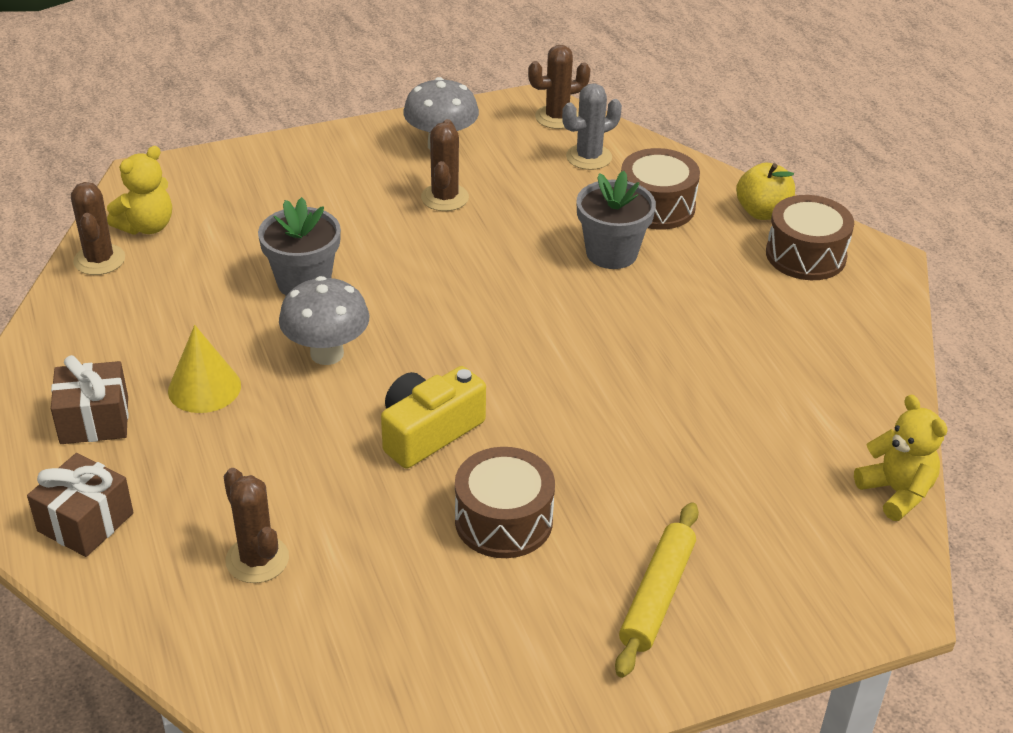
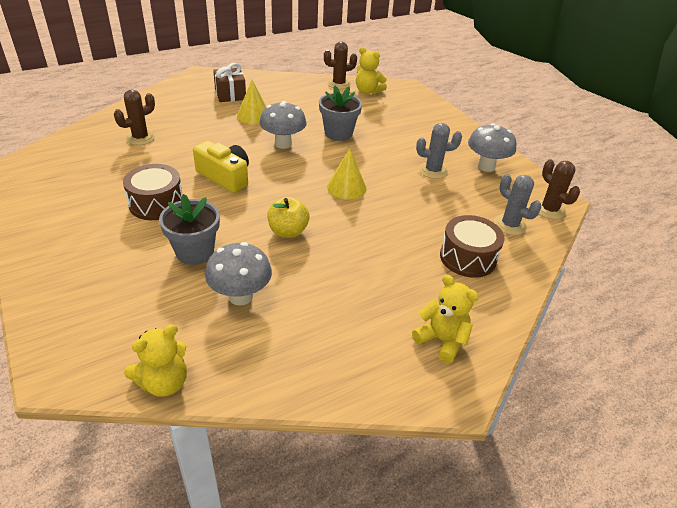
camera: 80 degrees right, 0 degrees up
brown gift [27,453,134,557] -> none
brown cactus [421,119,469,211] -> grey cactus [416,123,462,179]
grey flower pot [576,171,656,269] -> grey flower pot moved to [159,194,220,265]
yellow rolling pin [615,502,699,678] -> none
yellow apple [736,162,795,220] -> yellow apple moved to [267,197,310,238]
brown drum [766,195,854,280] -> yellow teddy bear [412,275,478,363]
none -> grey mushroom [205,242,272,306]
none -> yellow cone [327,148,367,199]

